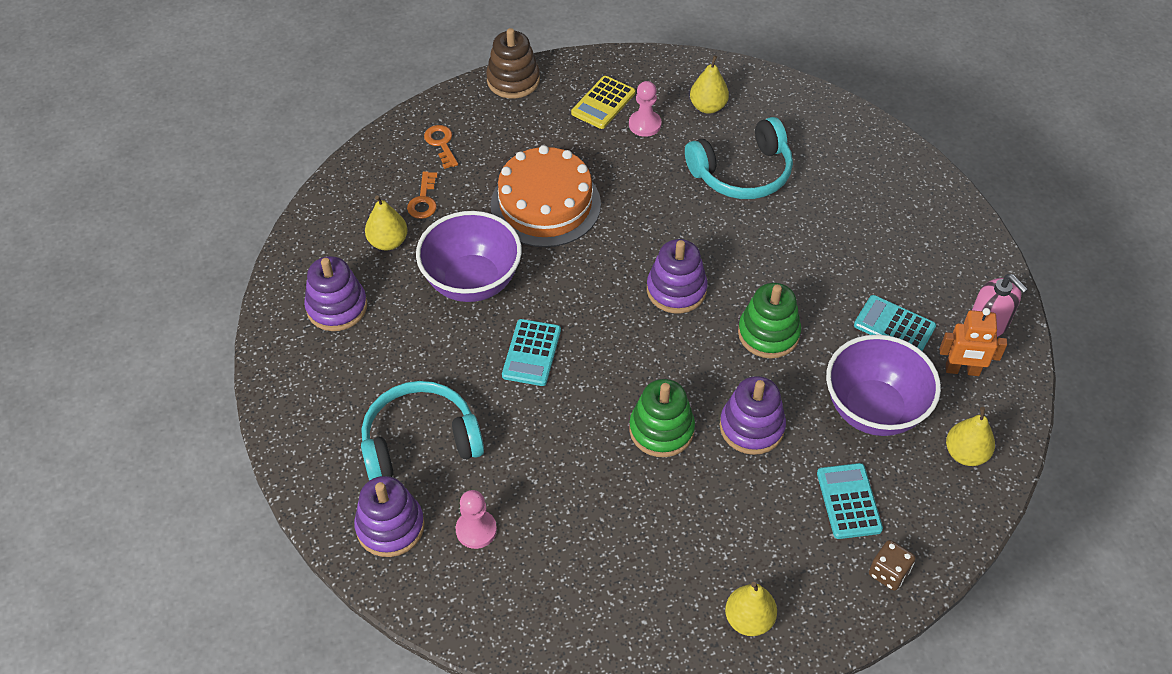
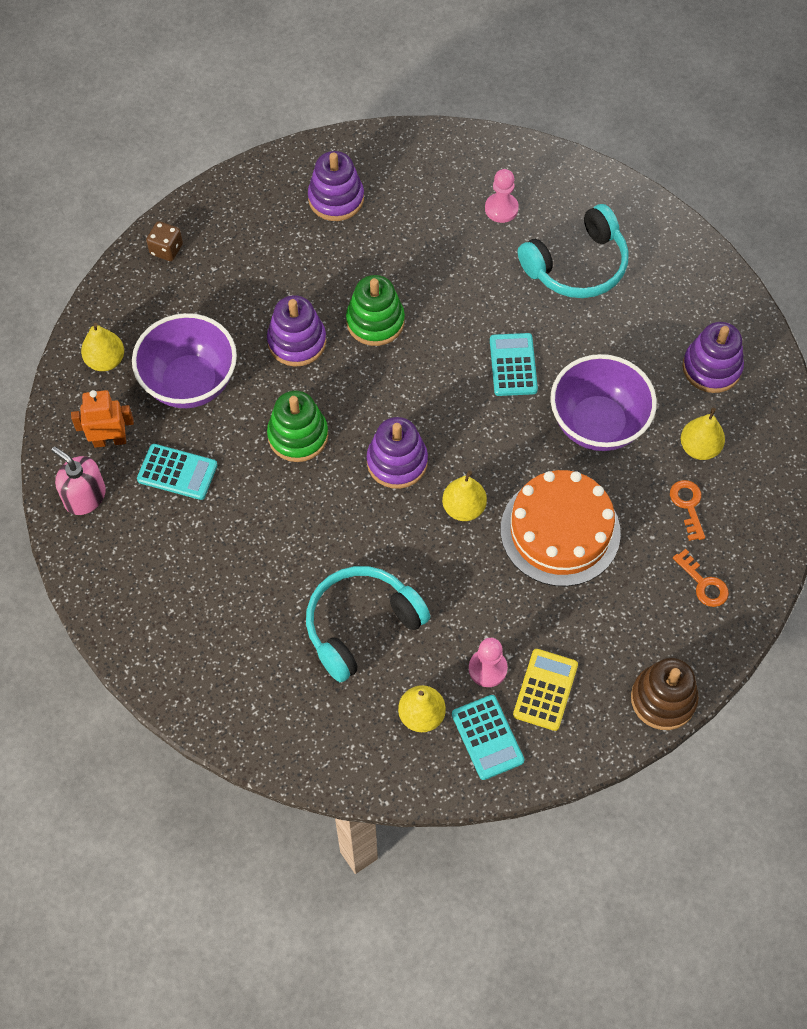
camera: 165 degrees right, 10 degrees up
purple stacking toy [354,476,425,557] -> purple stacking toy moved to [308,151,364,221]
yellow pear [725,582,777,636] -> yellow pear moved to [442,471,487,521]
turquoise calculator [817,463,883,539] -> turquoise calculator moved to [452,695,525,780]

